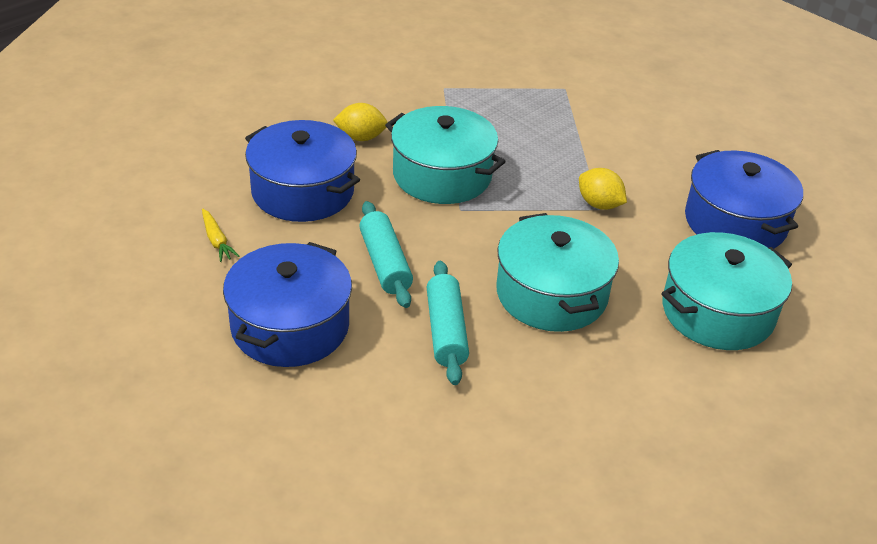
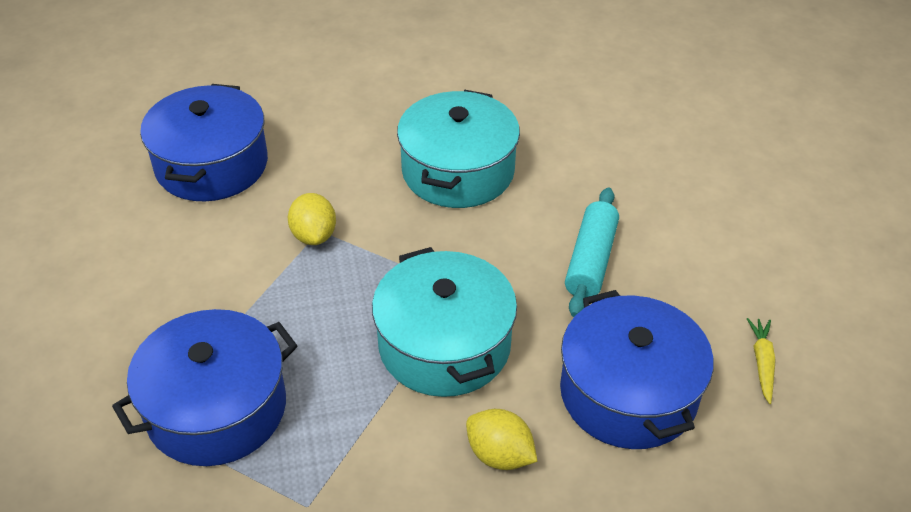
camera: 145 degrees left, 5 degrees up
blue pot [223,242,352,367] -> blue pot moved to [112,309,297,466]
turquoise rolling pin [427,261,469,385] -> none
turquoise pot [661,232,792,350] -> none

